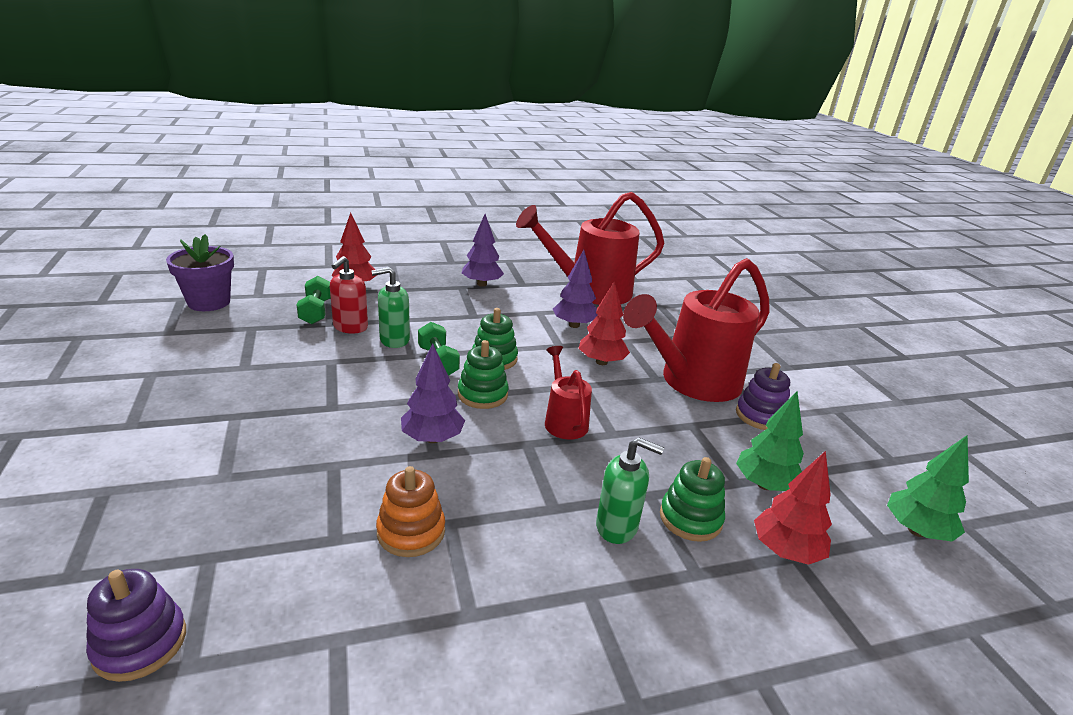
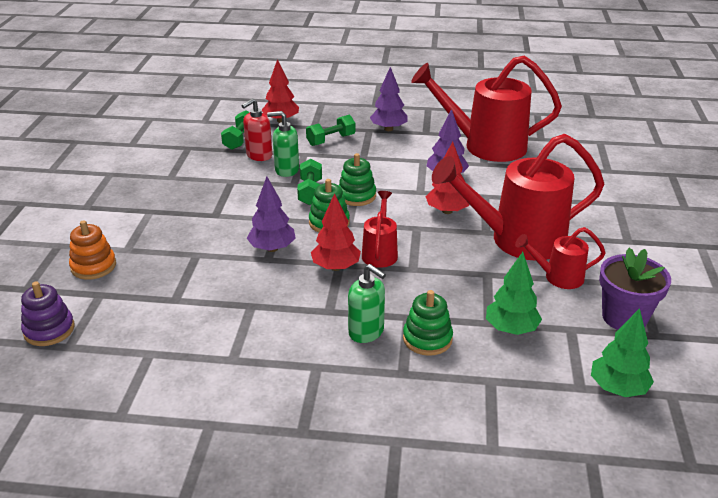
camera: 25 degrees right, 5 degrees up
purple flower pot [166,234,234,311] -> purple flower pot moved to [599,247,671,330]
orange stacking toy [376,466,445,557] -> orange stacking toy moved to [69,220,116,280]
purple stacking toy [736,363,790,430] -> red watering can [515,227,606,289]
red tree [754,451,832,565] -> red tree moved to [311,193,361,271]
none -> green dumbbell [306,115,355,146]

